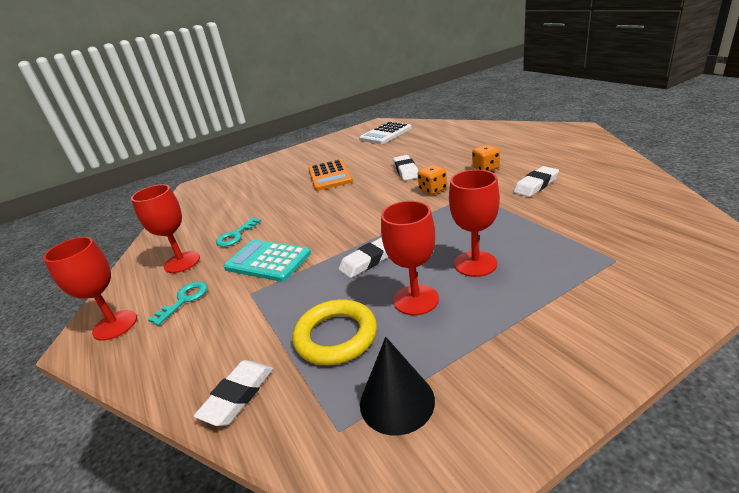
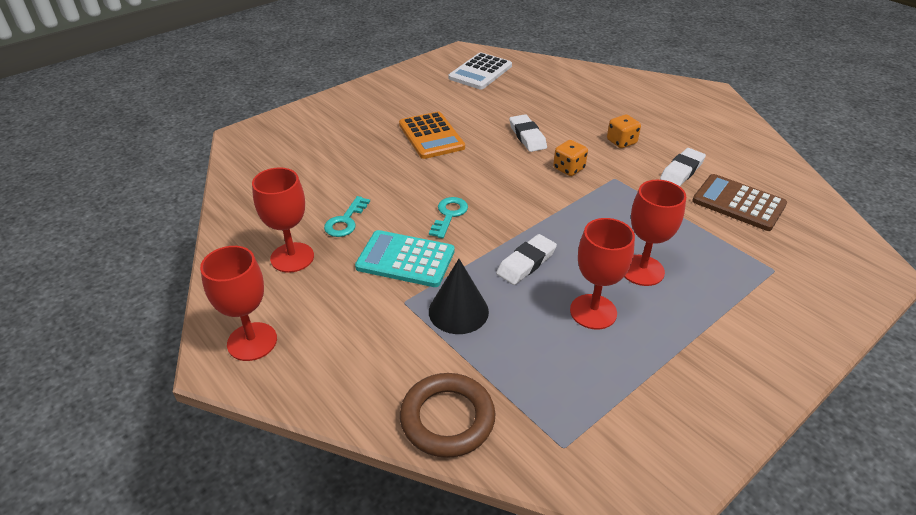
camera: 15 degrees left, 10 degrees up
turquoise key [148,282,207,325] -> turquoise key moved to [429,197,468,239]
white eraser [194,360,273,426] -> brown ring [400,373,495,458]
yellow ring [292,299,377,365] -> none
black cone [360,337,435,435] -> black cone moved to [429,259,489,334]
none -> brown calculator [692,174,787,231]

